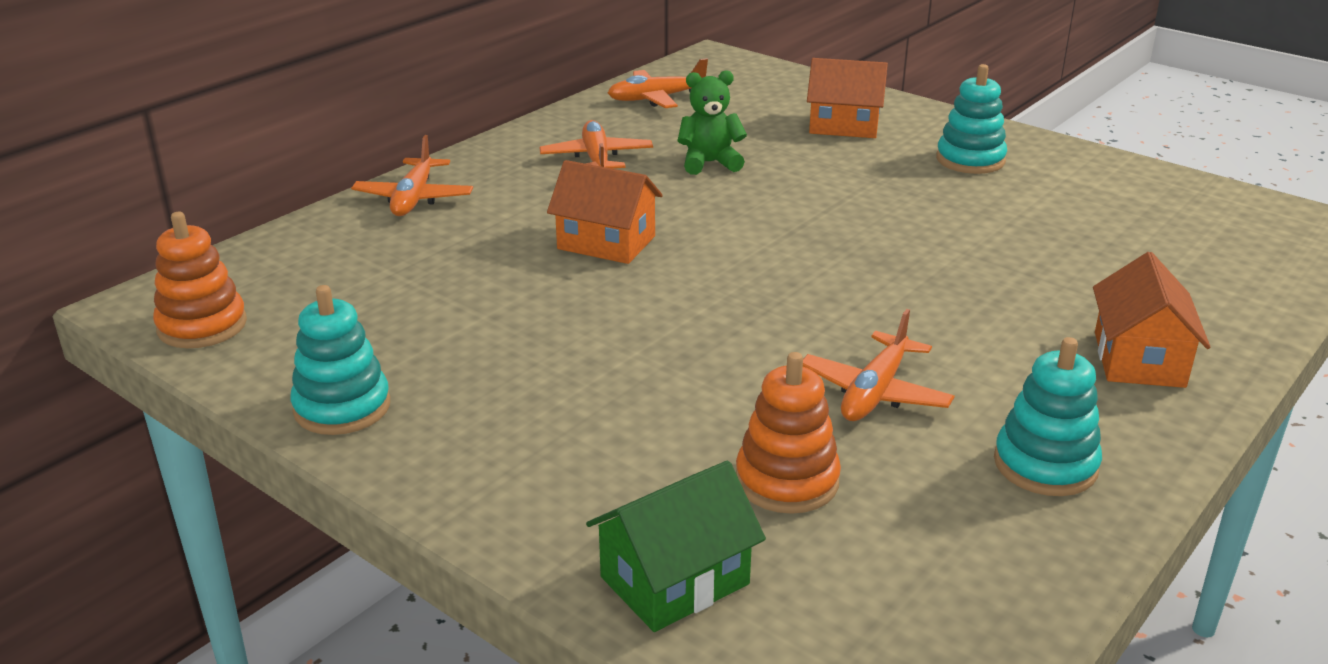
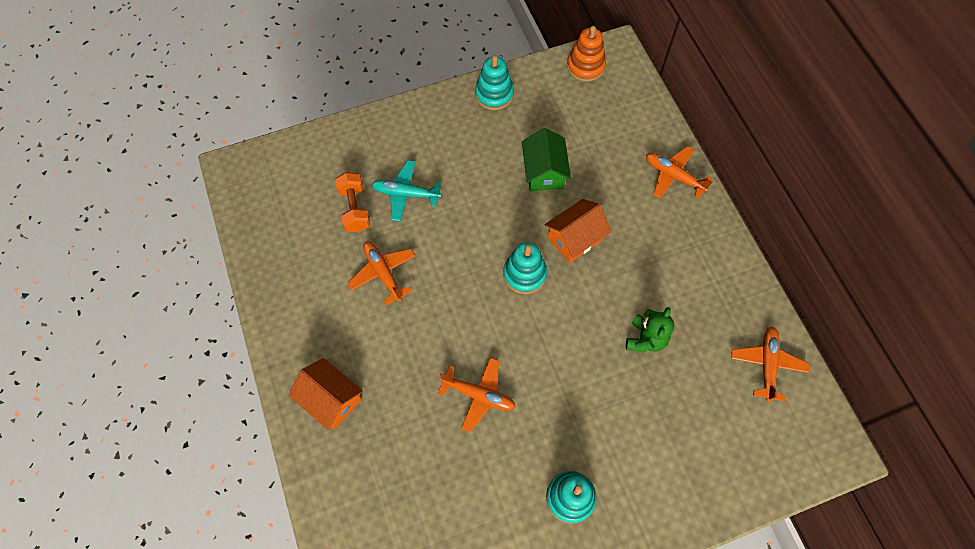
camera: 120 degrees right, 35 degrees up
orange plane [539,120,653,169] -> orange plane moved to [438,357,516,432]
green house [586,461,766,632] -> green house moved to [522,128,571,191]
orange stacking toy [736,352,841,514] -> orange dumbbell [335,172,370,232]
orange house [807,58,888,138] -> none
turquoise stacking toy [994,337,1102,496] -> turquoise stacking toy moved to [503,242,547,294]
none -> turquoise plane [371,160,442,221]

